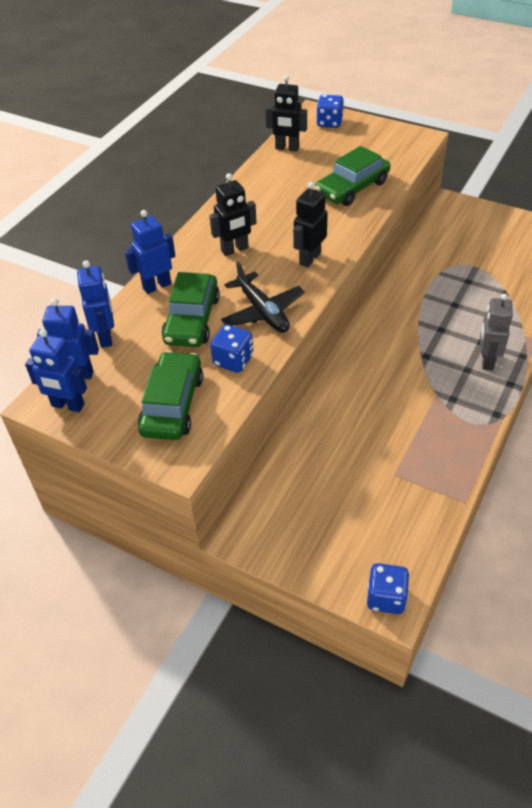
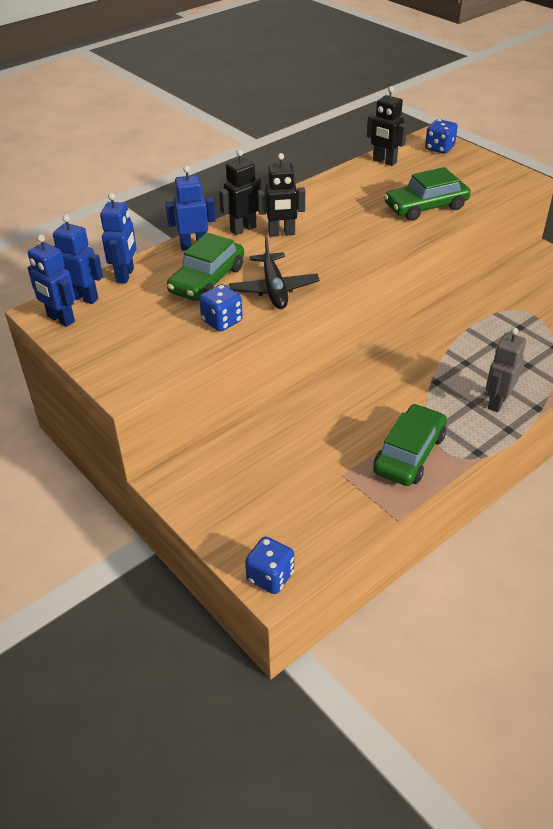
camera: 20 degrees right, 5 degrees down
green car [138,351,203,440] -> green car moved to [373,404,447,486]
black robot [293,182,328,267] -> black robot moved to [219,149,261,235]

